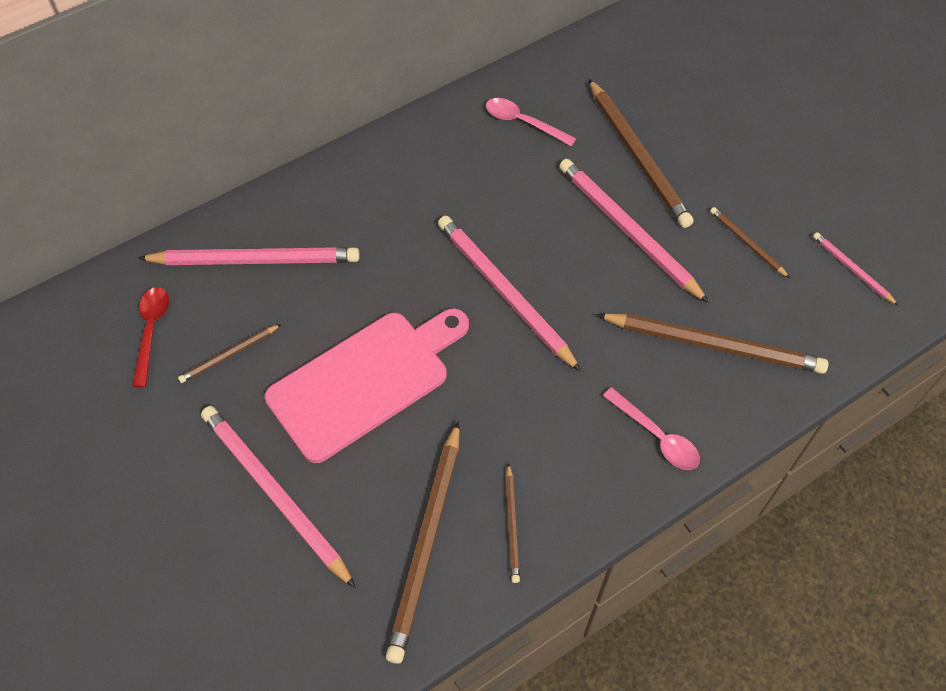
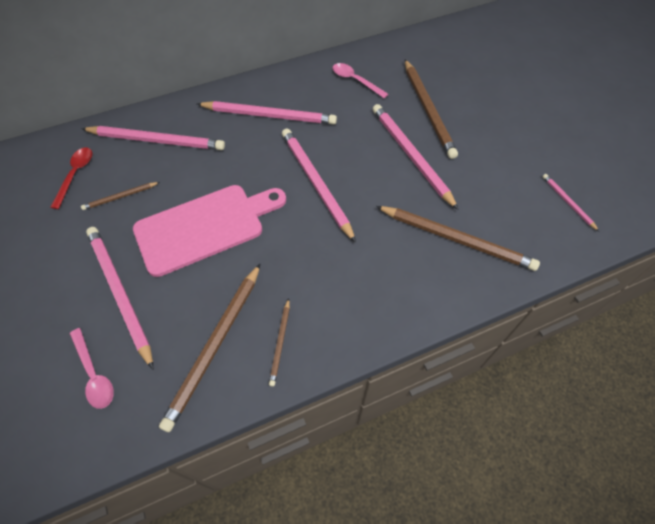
camera: 10 degrees right, 0 degrees up
pink spoon [603,387,700,470] -> pink spoon moved to [70,328,114,409]
brown pencil [710,207,790,278] -> none
none -> pink pencil [197,101,337,125]

